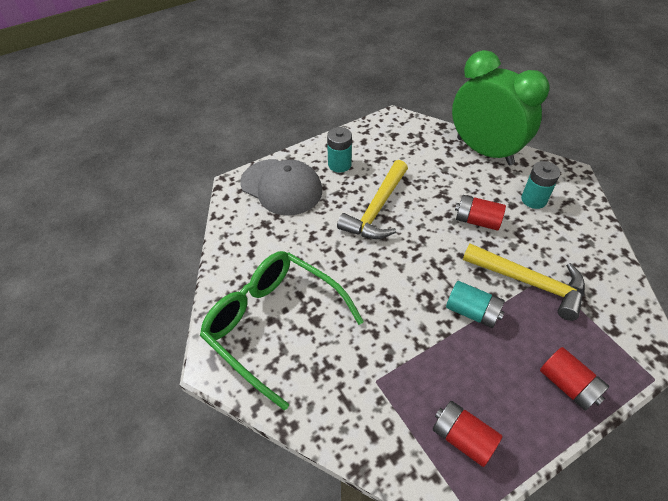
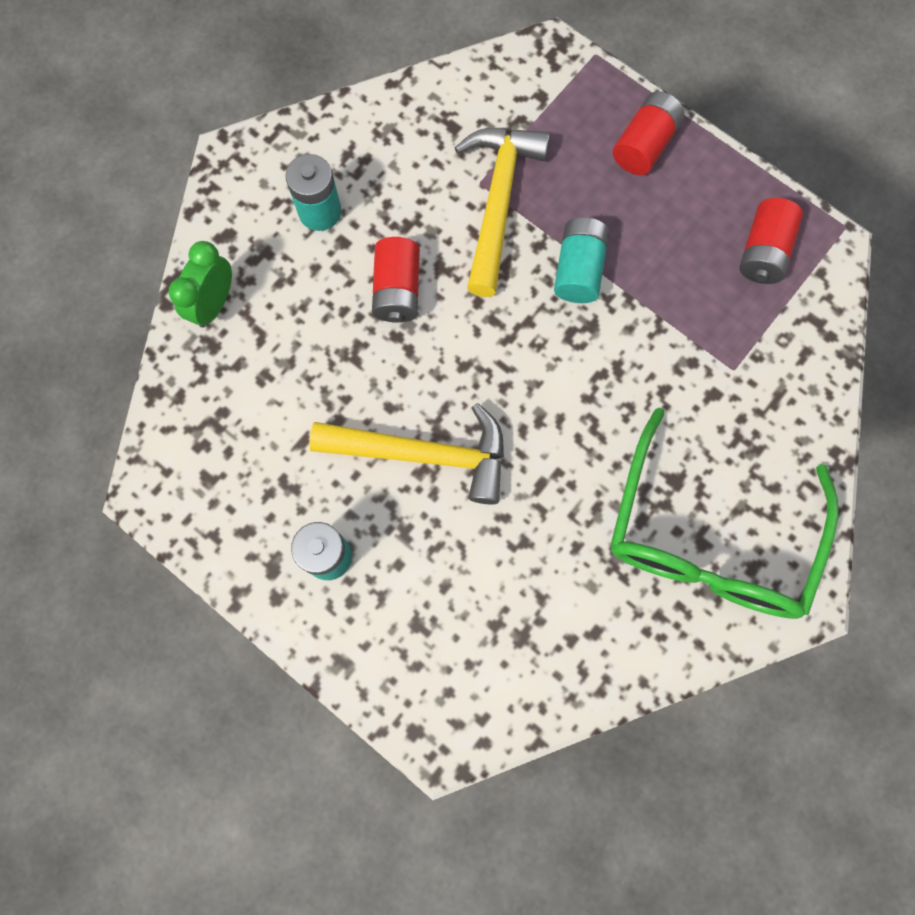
camera: 110 degrees left, 25 degrees up
grey cap [240,159,322,216] -> none
green clock [452,50,550,165] -> green clock [169,241,232,328], size x0.45

